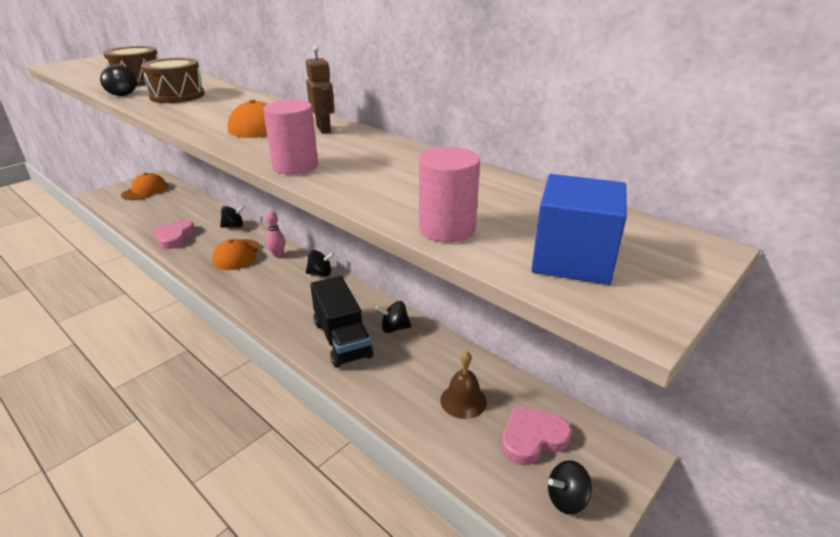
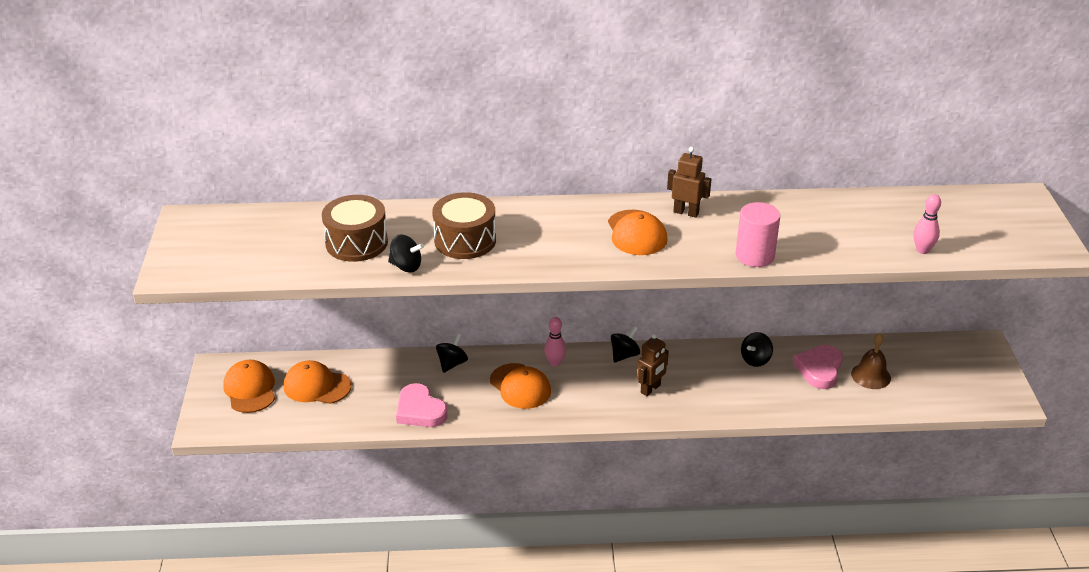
camera: 45 degrees left, 5 degrees up
black truck [310,276,373,368] -> none
pink cylinder [419,147,480,243] -> pink bowling pin [913,194,941,254]
pink heart [502,406,572,465] -> pink heart moved to [793,345,843,389]
blue cube [531,174,627,285] -> none
black spinning top [548,460,592,515] -> none
none -> orange cap [284,360,351,404]
none -> brown robot [637,334,669,396]

